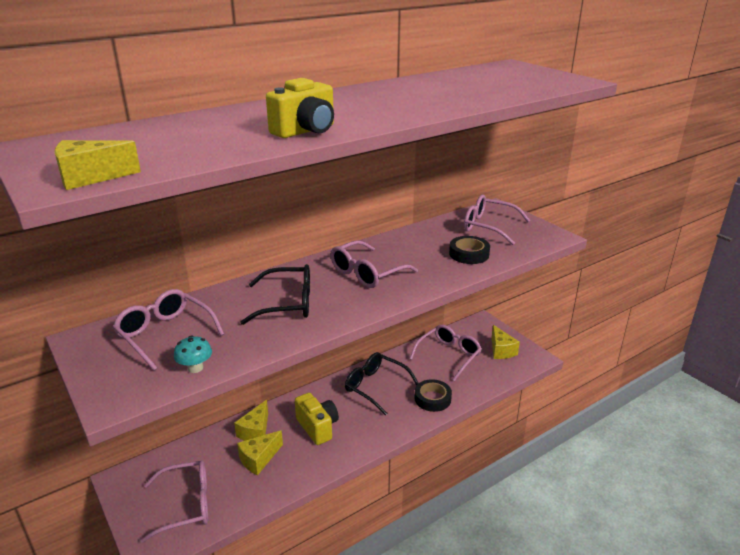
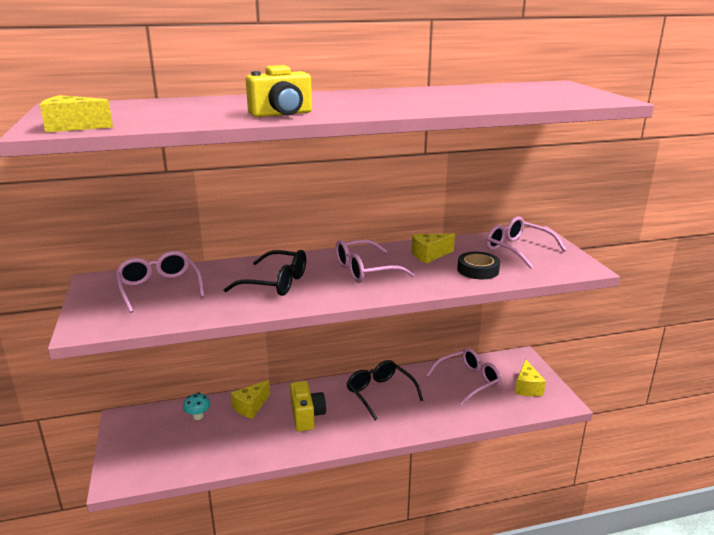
camera: 20 degrees right, 5 degrees down
pink glasses [140,460,208,543] -> none
turquoise mushroom [174,335,212,373] -> turquoise mushroom moved to [183,393,210,420]
yellow cheese [237,430,283,475] -> yellow cheese moved to [412,233,455,263]
black tape [414,379,452,412] -> none

